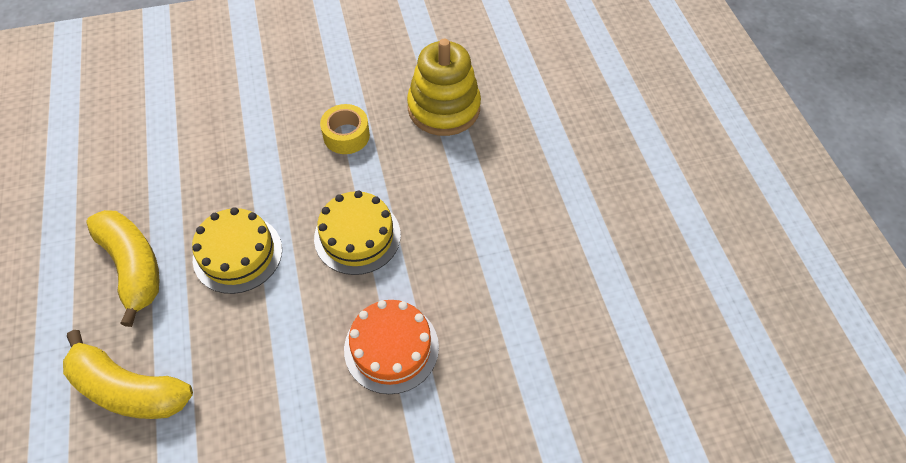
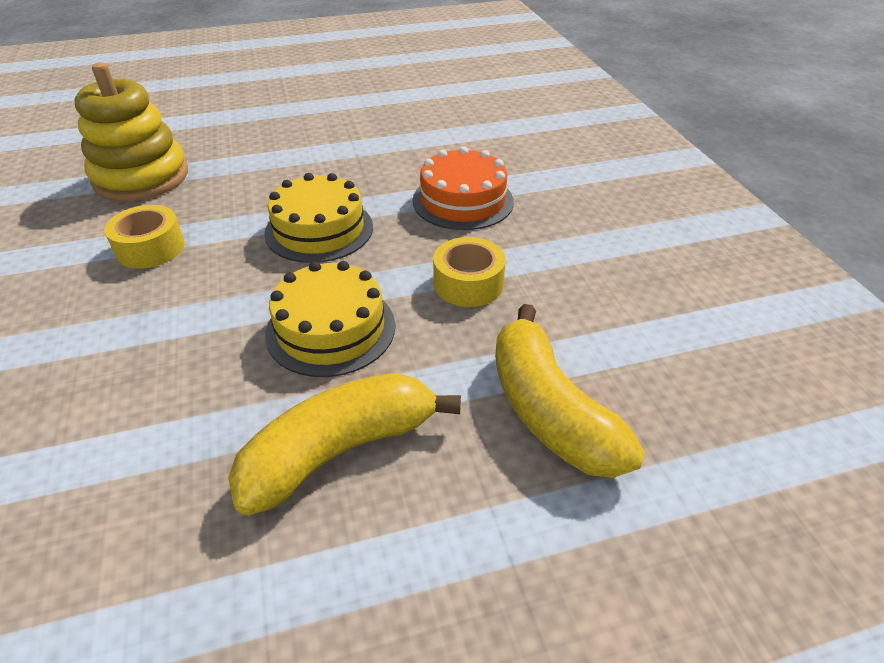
camera: 90 degrees left, 15 degrees down
yellow banana [63,330,193,419] -> yellow banana turned 135 degrees clockwise [495,304,645,478]
none -> yellow tape [433,237,506,307]

